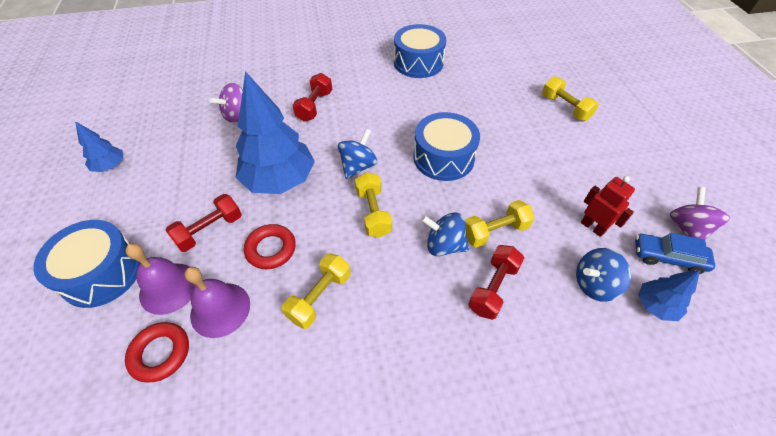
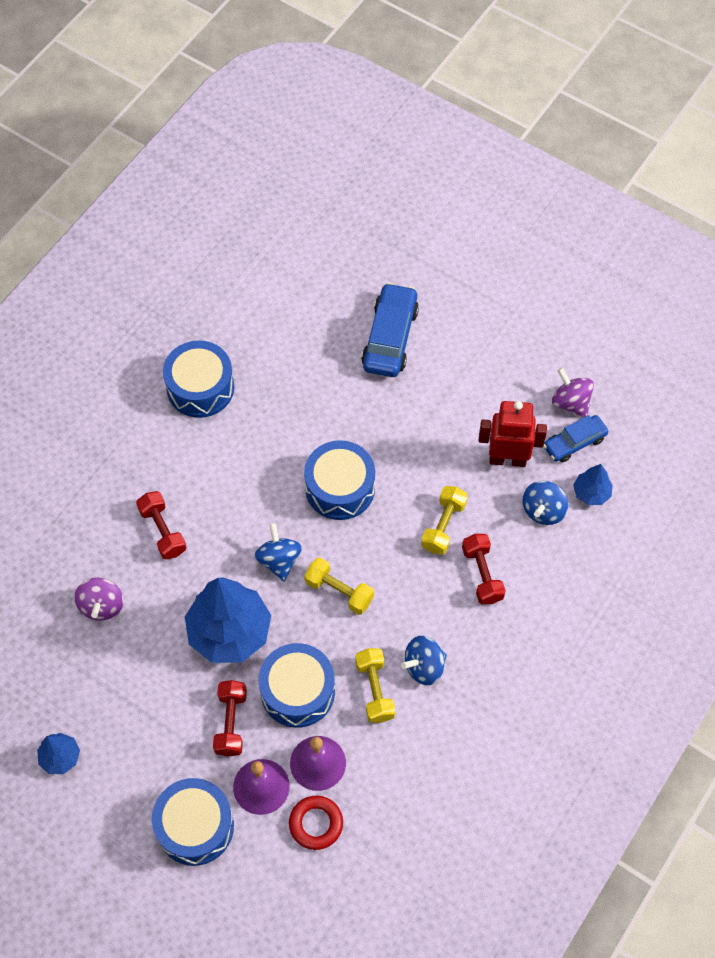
camera: 45 degrees left, 10 degrees up
red ring [244,224,296,269] -> blue drum [259,643,335,728]
blue spinning top [421,212,469,256] -> blue spinning top moved to [401,636,447,685]
yellow dumbbell [542,76,599,121] -> blue car [361,283,419,377]
red robot [581,176,635,237] -> red robot [479,401,547,467], size x1.55

